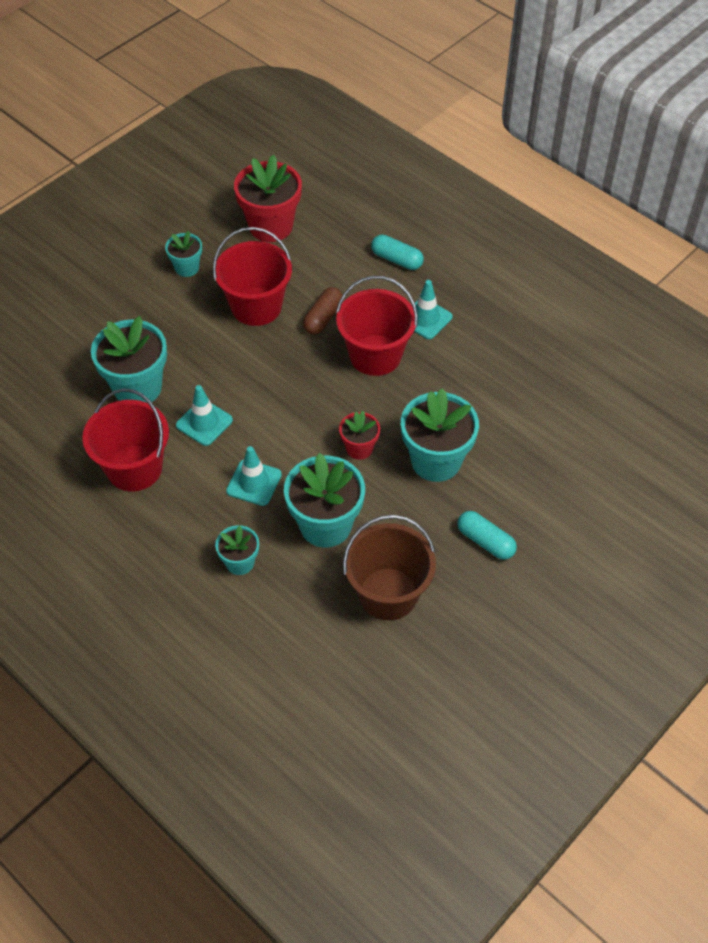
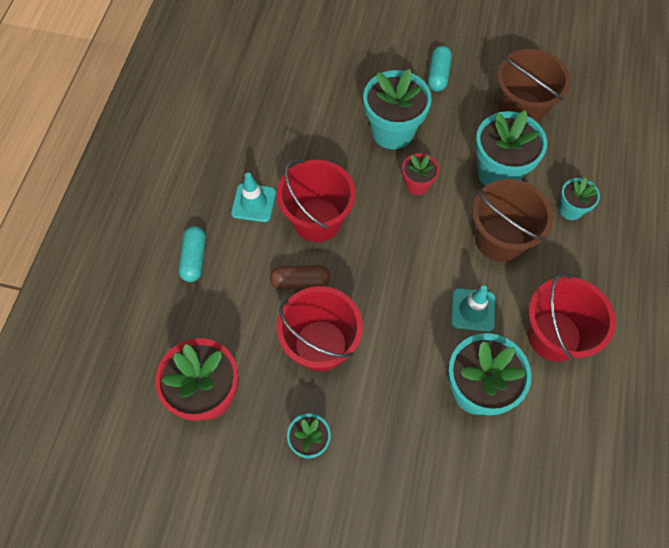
camera: 120 degrees left, 10 degrees up
turquoise traffic cone [226,446,282,506] -> brown bucket [472,179,553,262]

